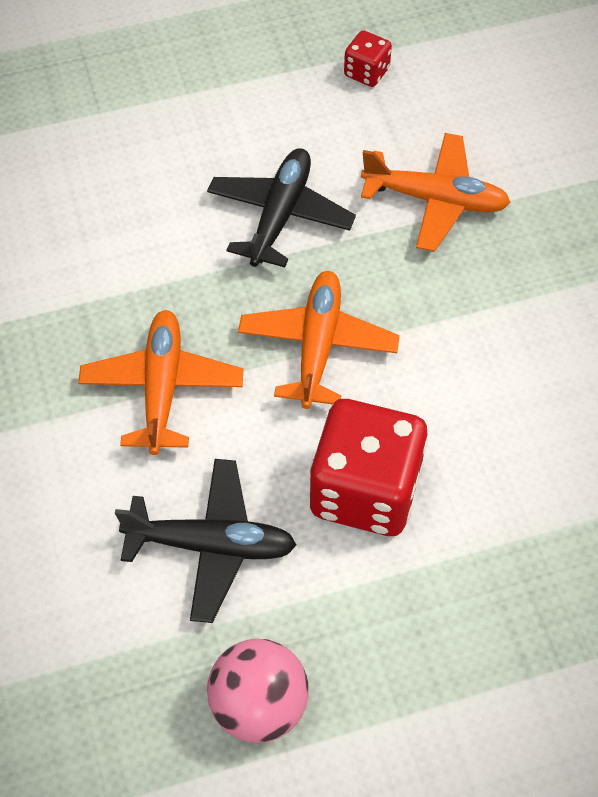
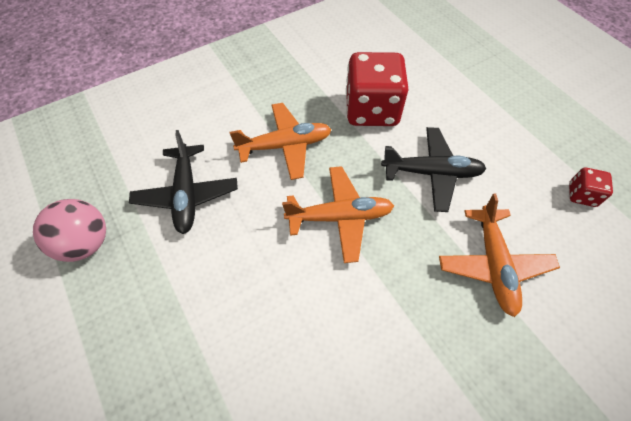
camera: 75 degrees right, 0 degrees up
red dice [310,399,428,536] -> red dice moved to [346,52,409,126]

